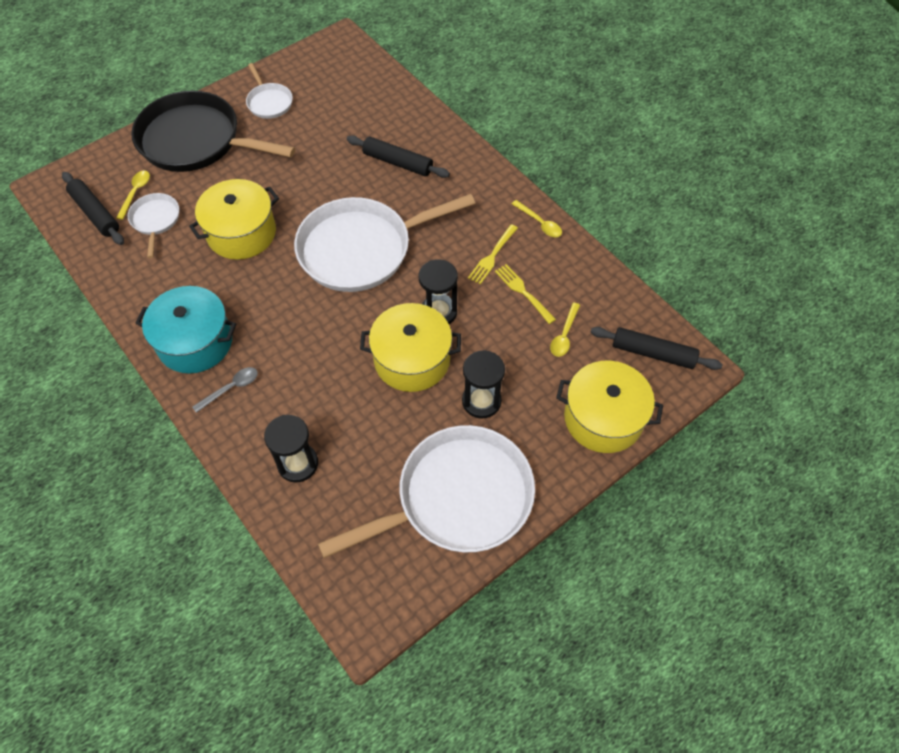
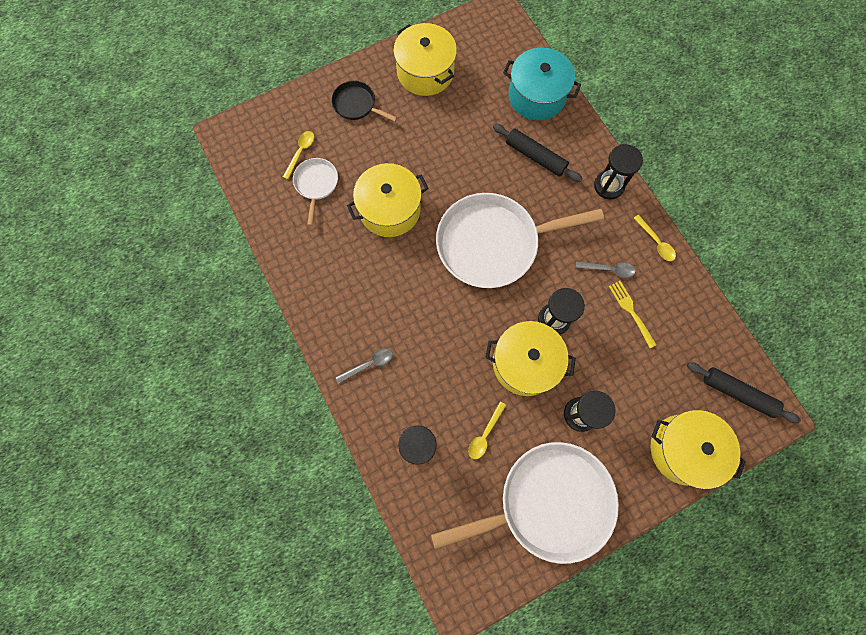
camera: 10 degrees right, 15 degrees up
black rolling pin [62,172,124,245] -> none
black pan [131,91,295,172] -> black pan [331,81,397,121], size x0.46
turquoise pot [135,286,236,374] -> turquoise pot moved to [503,47,581,121]
white pan [246,63,293,119] -> yellow pot [393,23,457,96]
yellow fork [468,224,518,285] -> grey spoon [576,261,636,278]
yellow spoon [550,302,580,357] -> yellow spoon moved to [468,402,506,459]
none -> black hourglass [594,144,643,200]

